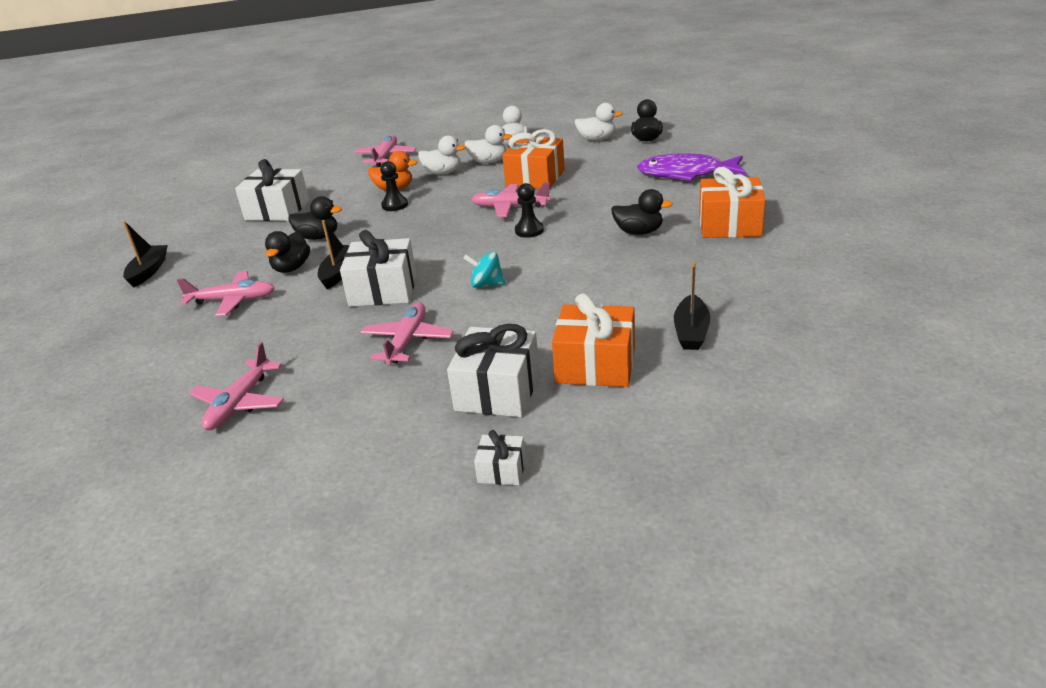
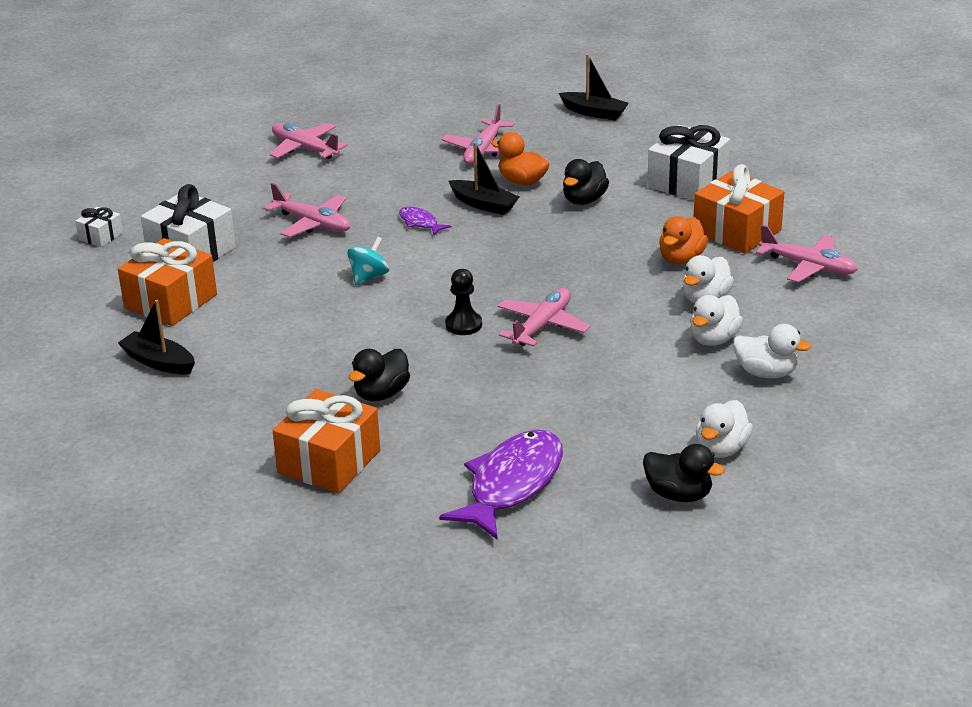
camera: 110 degrees right, 0 degrees up
black duck [265,231,310,273] -> orange duck [491,132,549,185]
white gift [340,230,416,307] -> purple fish [399,207,451,235]
black pawn [380,161,408,211] -> none
orange gift [502,129,565,189] -> orange gift moved to [694,164,784,254]

